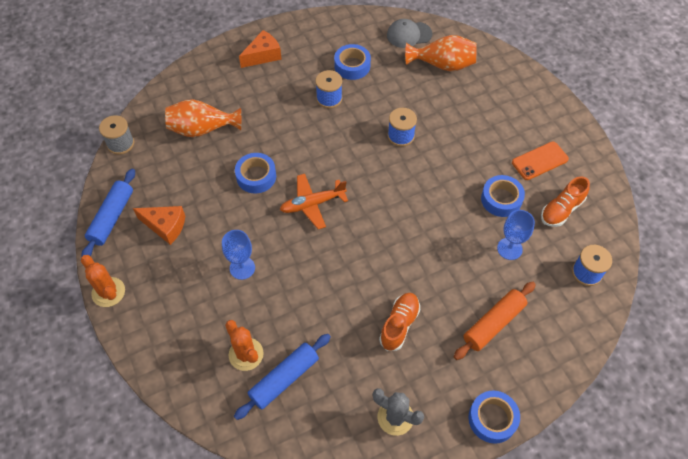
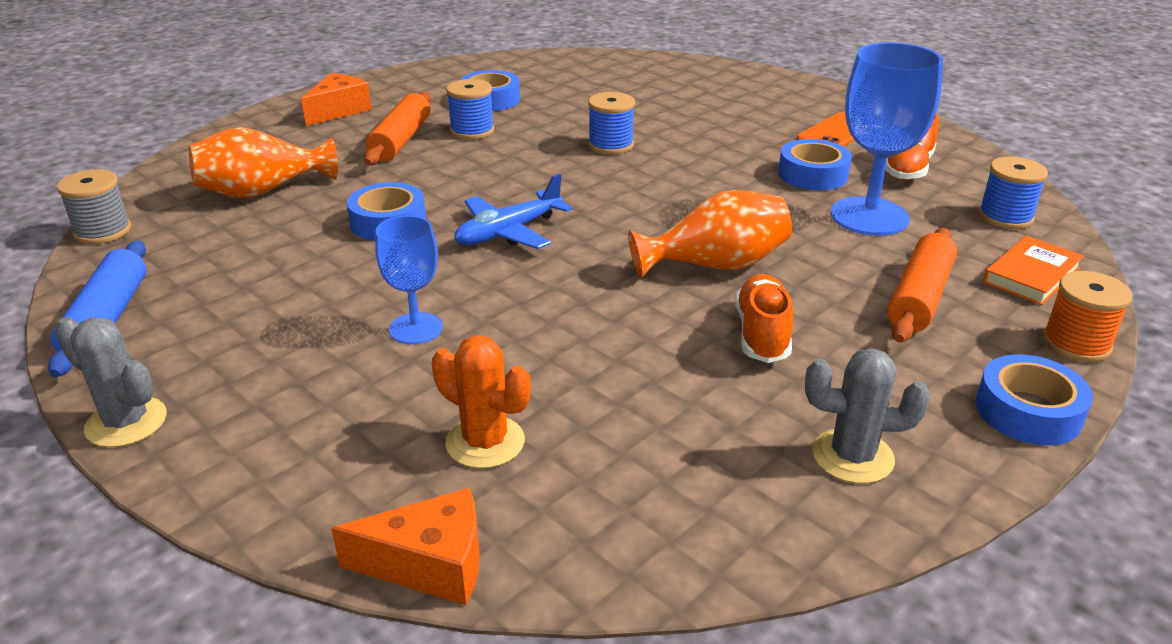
camera: 20 degrees left, 25 degrees down
orange cactus [81,255,125,307] -> grey cactus [55,317,167,447]
orange cheese [133,206,185,245] -> orange cheese moved to [331,488,480,605]
blue rolling pin [234,334,331,420] -> none
orange plane [280,174,348,229] -> blue plane [454,174,572,249]
grey cap [387,19,432,48] -> none
orange vase [405,35,477,72] -> orange vase moved to [628,190,792,278]
blue goblet [497,210,535,260] -> blue goblet [831,42,943,236], size x1.73
none -> orange rolling pin [364,92,431,165]
none -> orange book [983,236,1084,305]
none -> orange spool [1042,271,1132,362]

